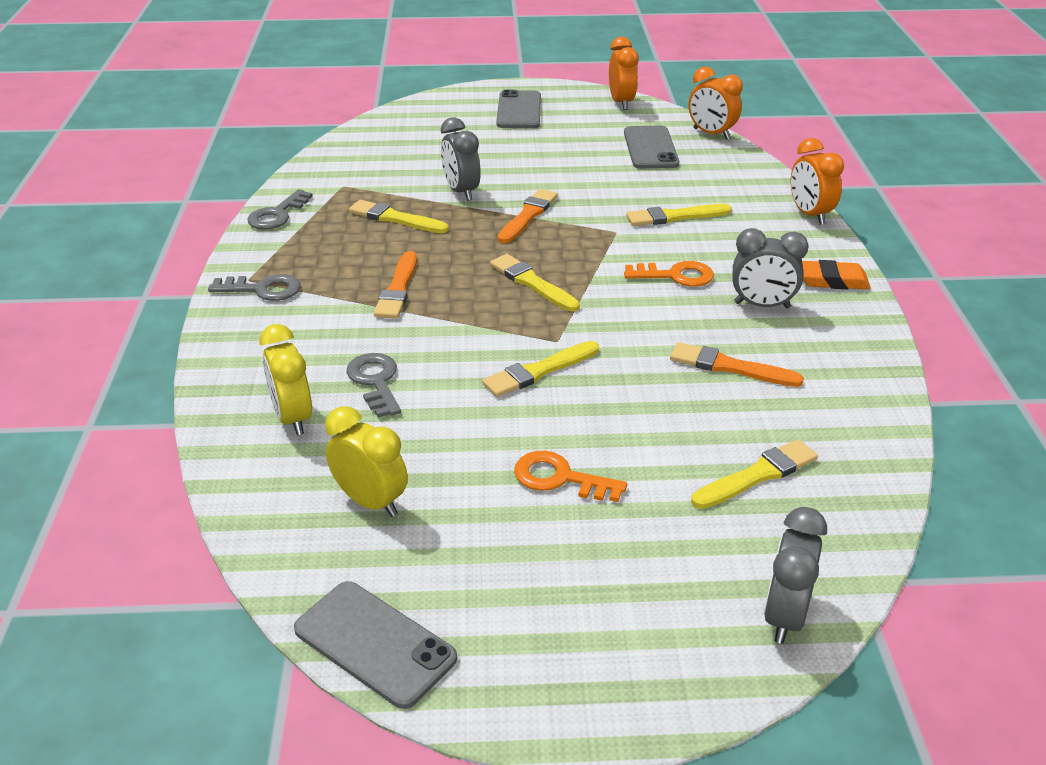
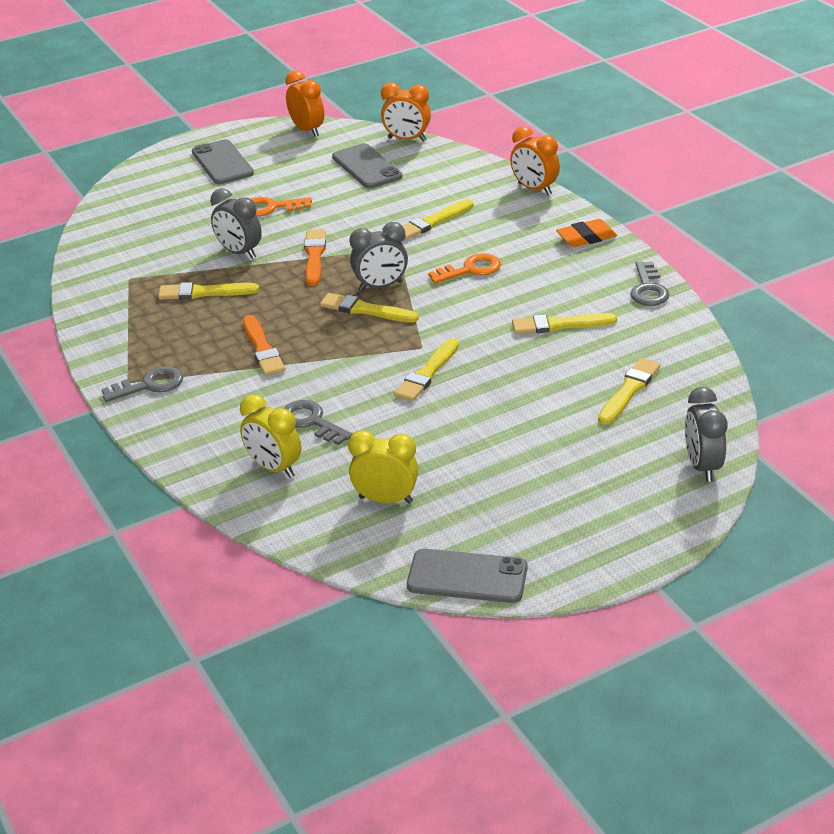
camera: 25 degrees left, 0 degrees up
grey key [247,189,313,230] -> grey key moved to [630,261,670,306]
orange key [514,451,627,502] -> orange key moved to [251,197,312,216]
orange brush [670,342,804,387] -> yellow brush [512,313,617,334]
grey clock [732,228,809,309] -> grey clock moved to [350,222,408,291]

